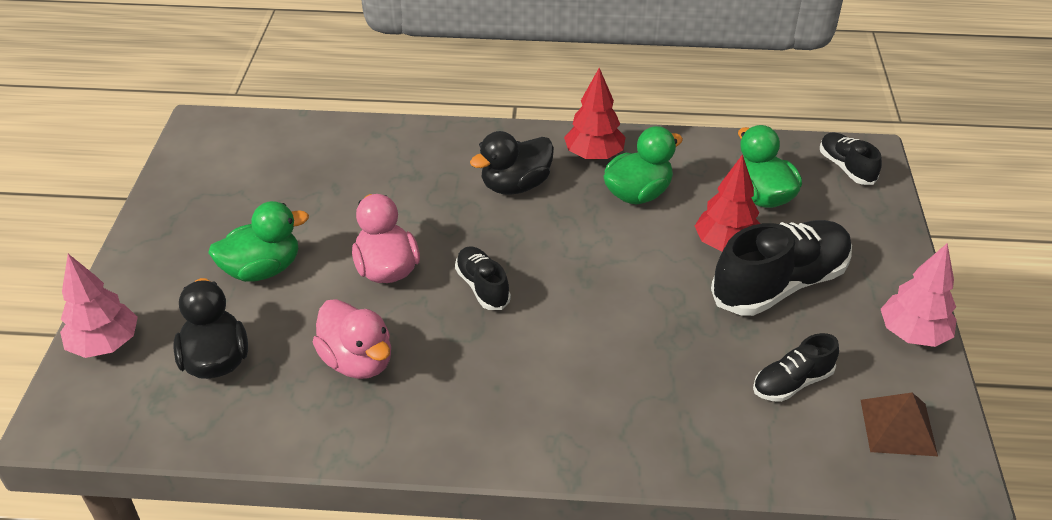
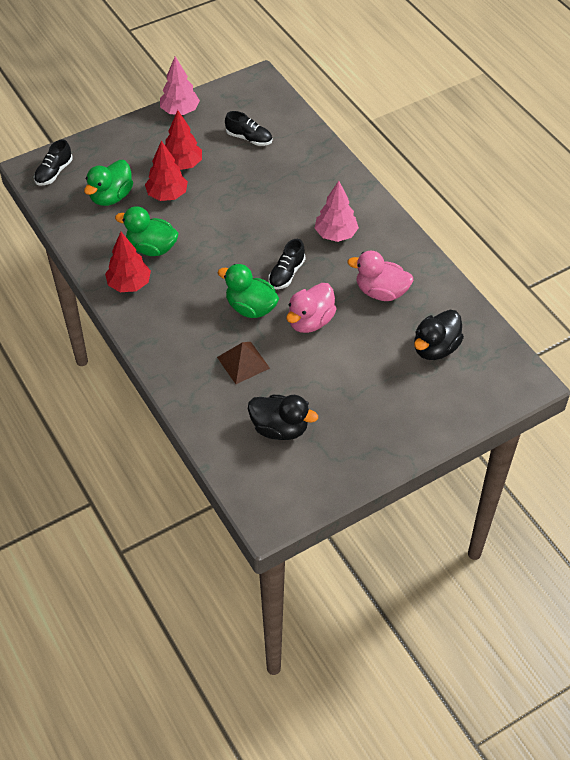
camera: 125 degrees left, 10 degrees up
pink tree [60,254,138,358] -> pink tree moved to [315,181,359,242]
green duck [208,201,309,282] -> green duck moved to [218,264,279,318]
pink duck [313,299,391,379] -> pink duck turned 90 degrees counterclockwise [347,251,414,301]
black duck [470,131,554,194] -> black duck moved to [248,395,318,440]
black shoe [711,220,852,316] -> red tree [165,110,202,170]
brown pyramid [861,393,938,456] -> brown pyramid moved to [217,342,270,384]

